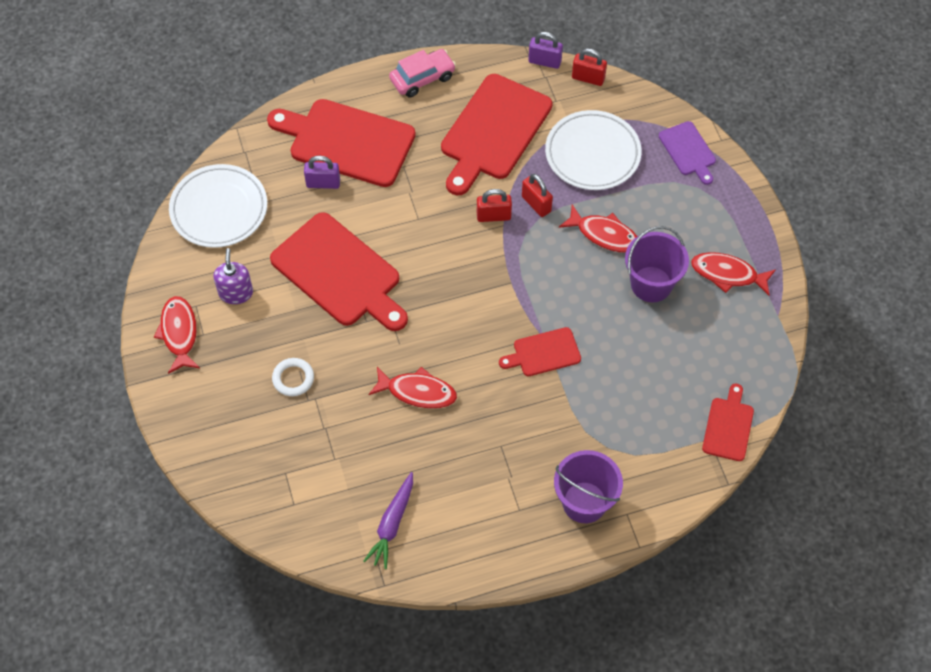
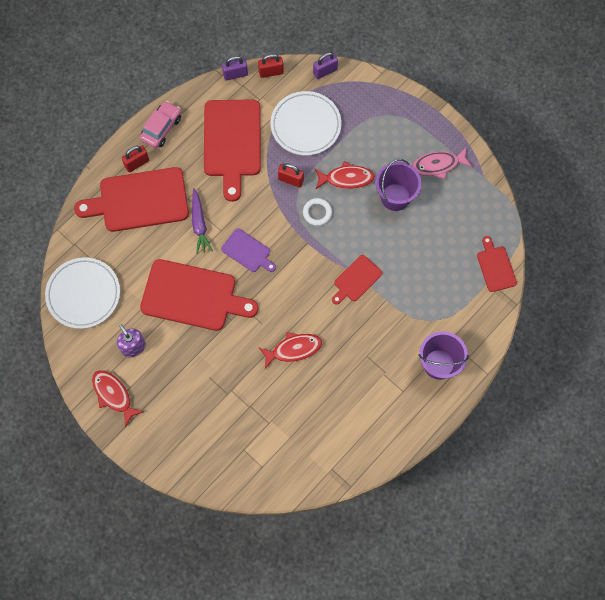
camera: 30 degrees left, 10 degrees up
white ring [272,358,314,396] -> white ring moved to [303,198,332,226]
purple padlock [304,156,340,189] -> purple padlock moved to [313,52,338,79]
purple carrot [363,472,413,569] -> purple carrot moved to [192,188,213,254]
red padlock [477,189,512,222] -> red padlock moved to [122,146,149,172]
purple cutting board [659,121,716,185] -> purple cutting board moved to [221,228,276,272]
red fish [691,252,776,295] -> pink fish [412,148,472,179]

